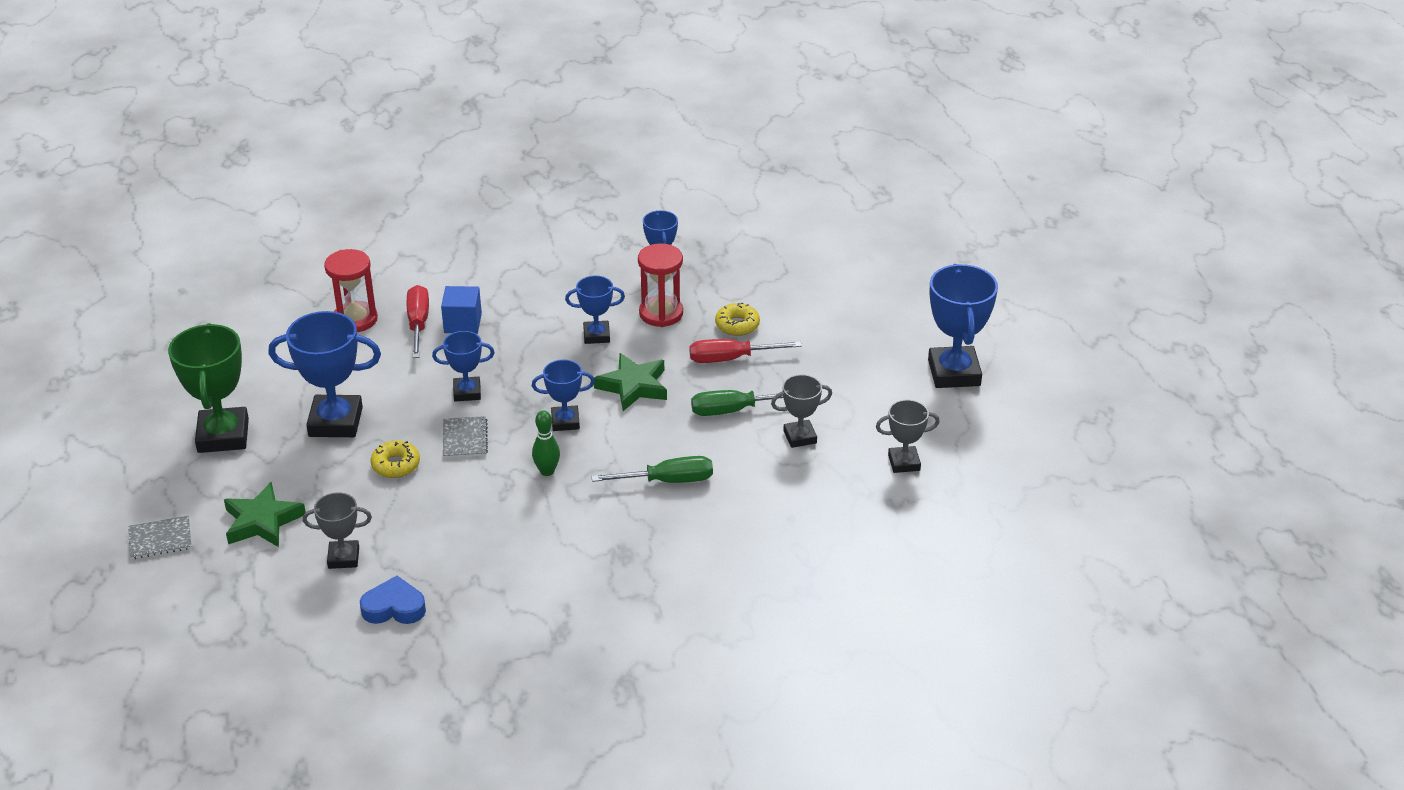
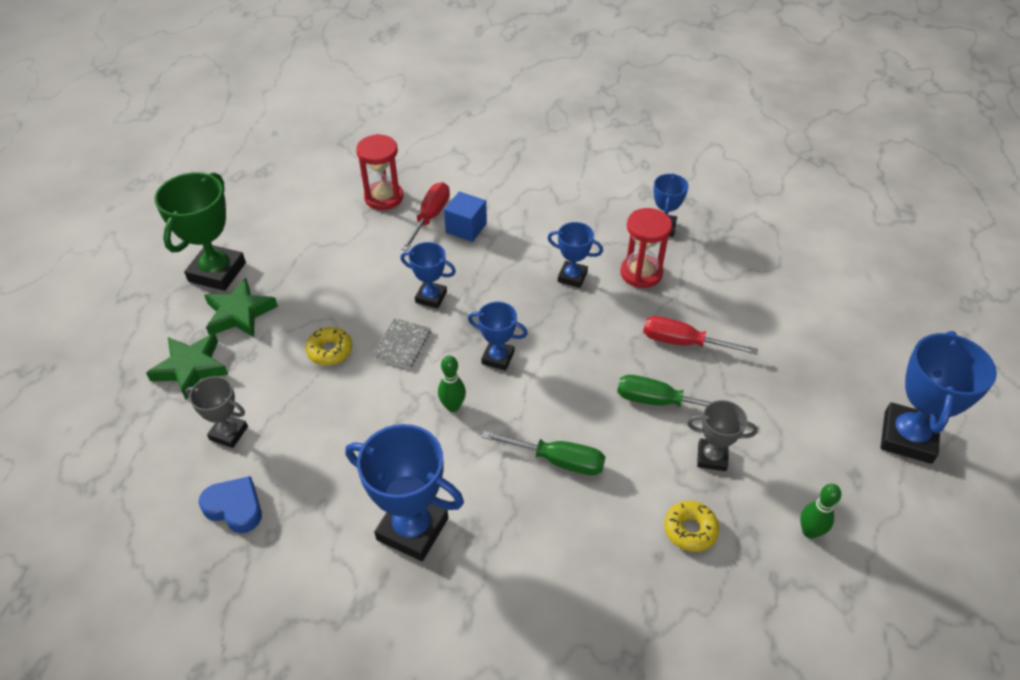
camera: 25 degrees right, 10 degrees up
grey notebook [128,515,192,559] -> none
blue trophy [268,311,381,437] -> blue trophy moved to [345,424,464,561]
green star [594,353,667,411] -> green star moved to [204,278,278,337]
yellow donut [715,303,760,336] -> yellow donut moved to [664,501,719,552]
grey trophy [876,400,940,473] -> green bowling pin [800,484,841,539]

